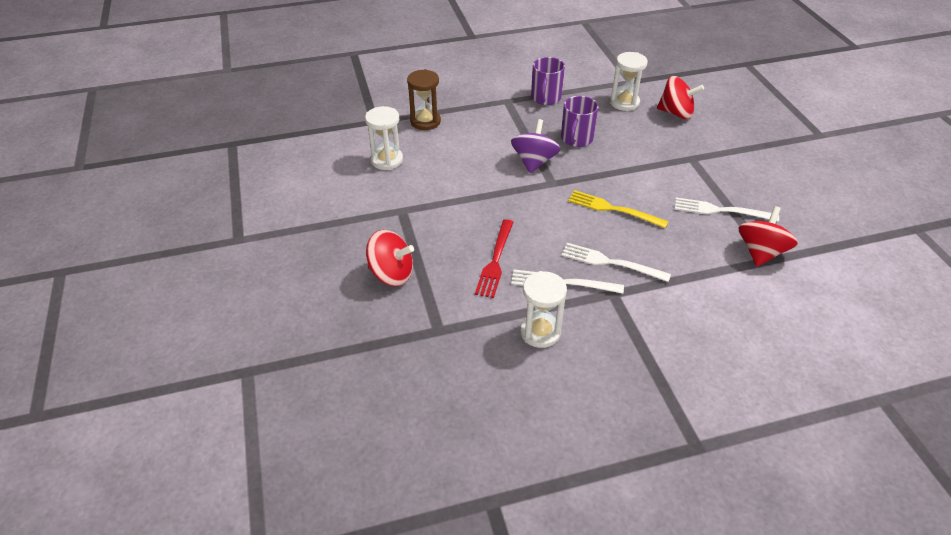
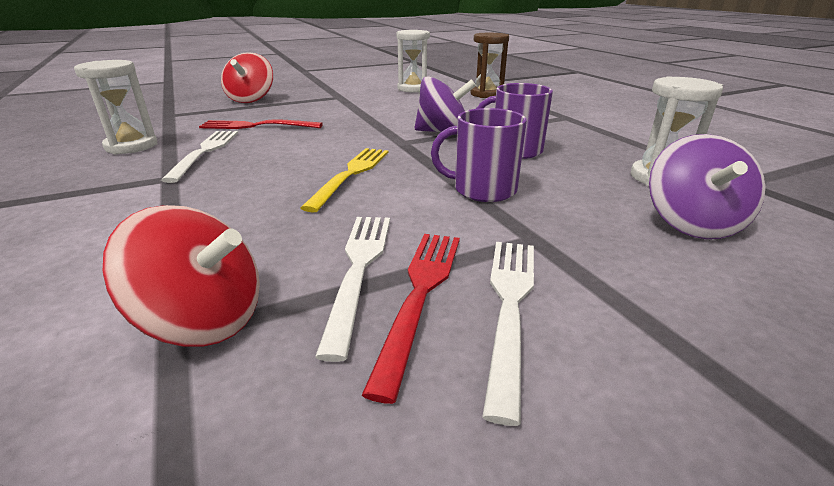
camera: 80 degrees right, 15 degrees down
purple mug [531,57,565,105] -> purple mug moved to [431,108,527,202]
white fork [561,243,671,282] -> white fork moved to [482,242,534,426]
red spinning top [657,76,704,119] -> purple spinning top [649,134,765,239]
none -> red fork [362,234,460,404]

